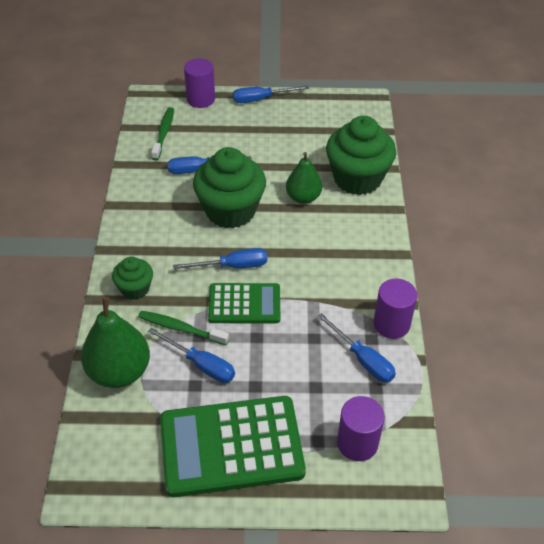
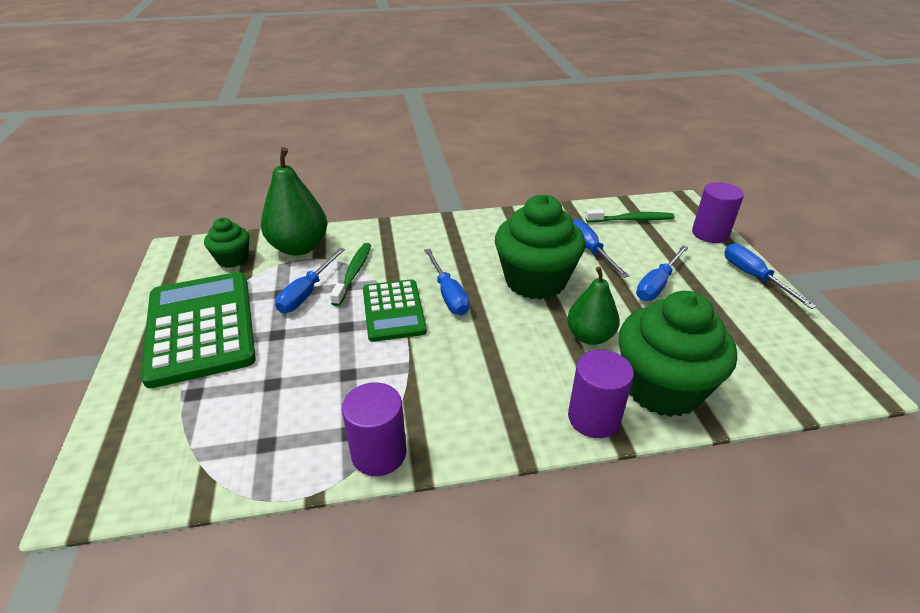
camera: 80 degrees right, 10 degrees down
green cupcake [112,257,153,300] -> green cupcake moved to [204,218,250,268]
blue screwdriver [317,313,396,383] -> blue screwdriver moved to [636,245,689,301]
purple cylinder [337,396,385,461] -> purple cylinder moved to [568,350,634,438]

